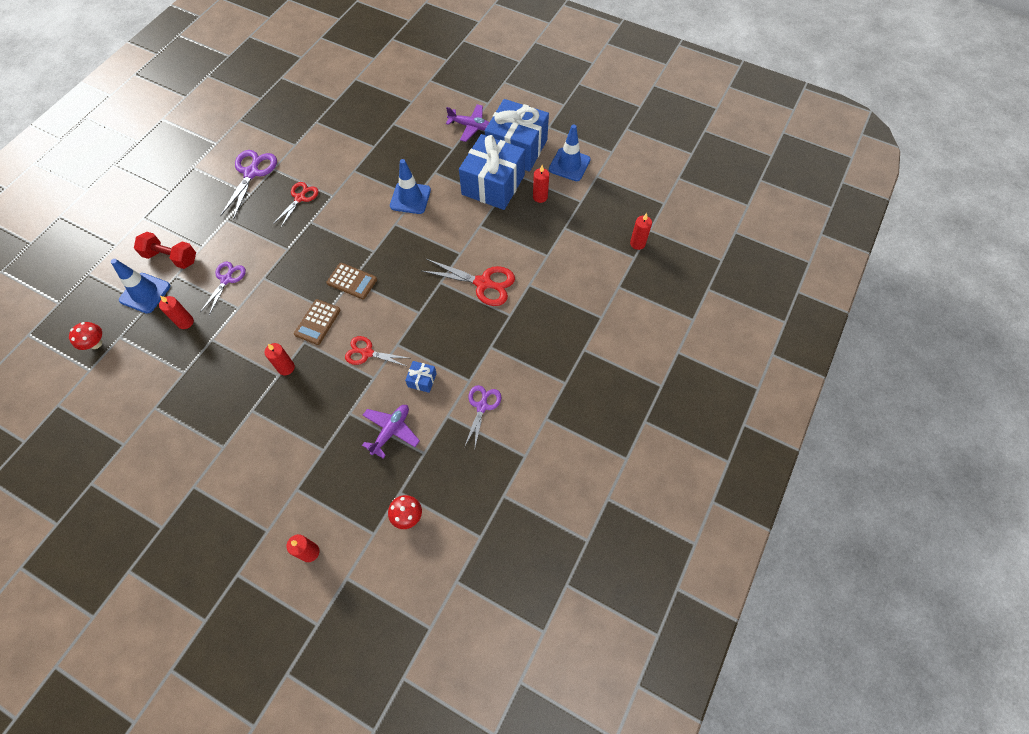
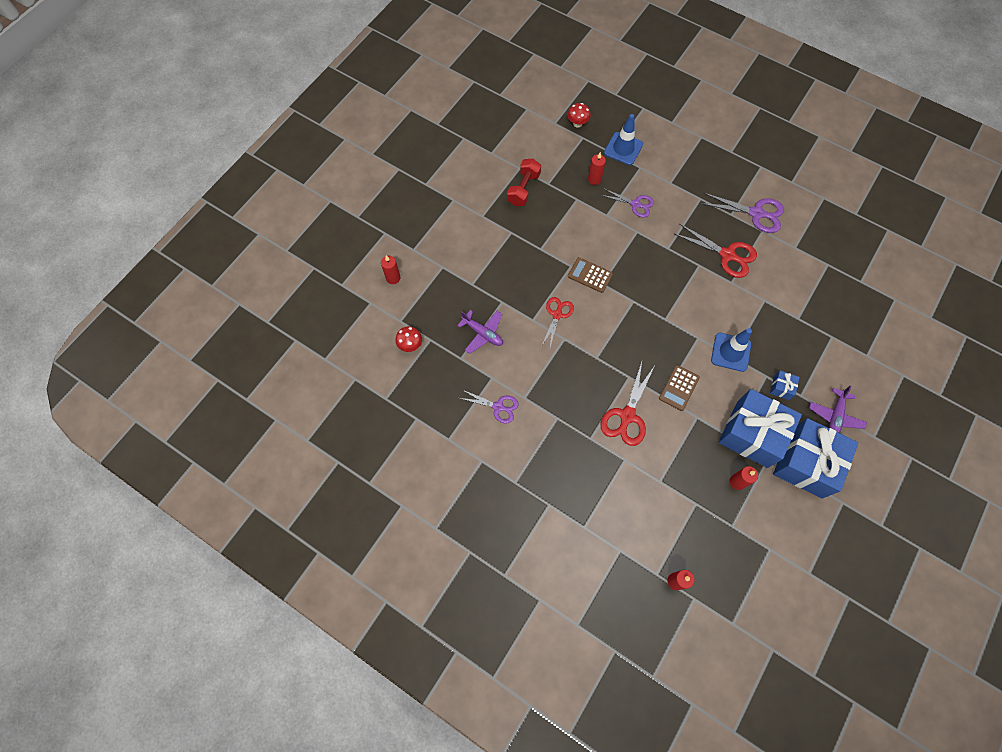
camera: 95 degrees right, 5 degrees up
red dumbbell [134,232,196,269] -> red dumbbell moved to [507,159,541,206]
red candle [264,343,295,375] -> none
red scissors [273,182,319,228] -> red scissors [673,223,757,278], size x1.52
brown calculator [326,263,377,299] -> brown calculator moved to [659,365,700,411]
blue gift [405,361,437,393] -> blue gift moved to [770,371,800,400]
blue traffic cone [549,124,591,181] -> none

